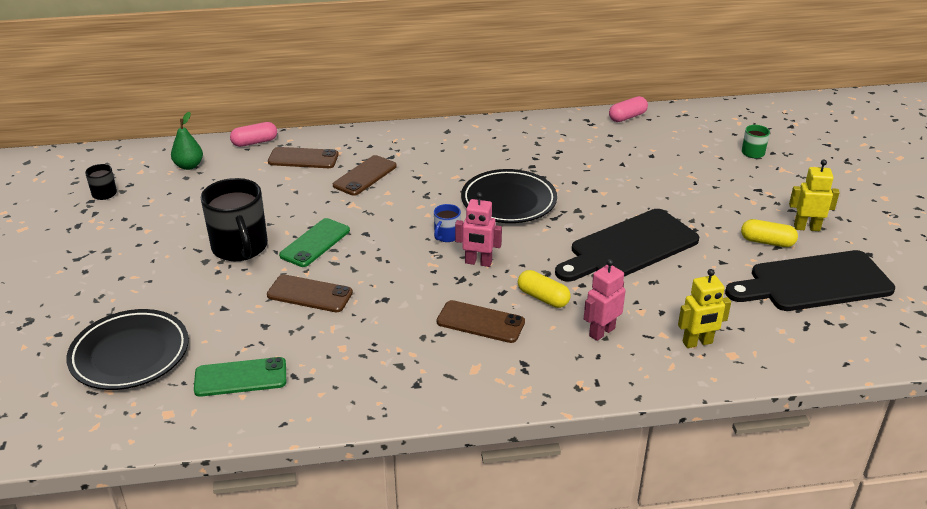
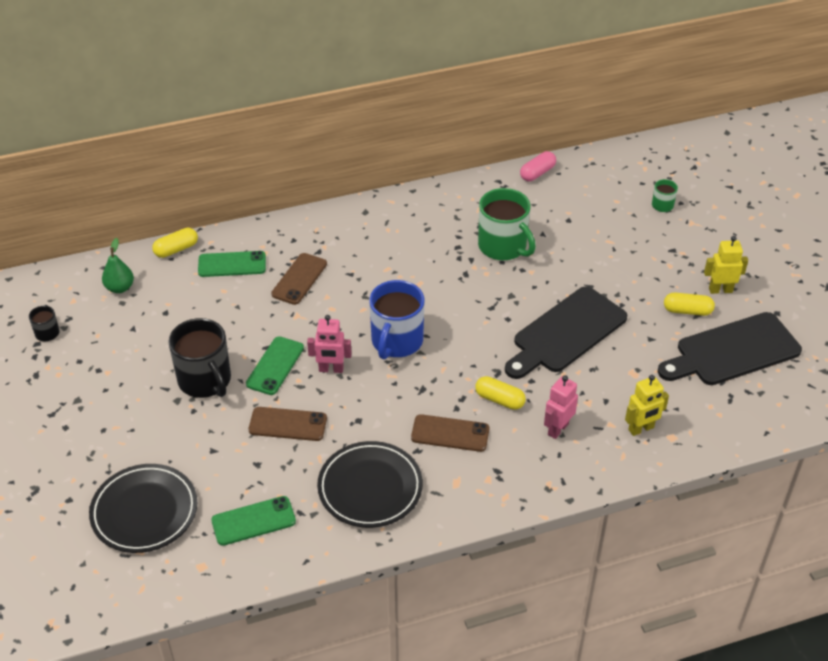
camera: 10 degrees left, 10 degrees up
pink capsule [230,122,277,147] -> yellow capsule [152,228,198,258]
brown phone [268,147,339,168] -> green phone [198,251,266,277]
blue mug [434,204,461,242] -> blue mug [369,280,424,360], size x2.12
pink robot [455,192,502,267] -> pink robot moved to [307,315,352,373]
black plate [461,169,557,223] -> black plate moved to [317,441,423,528]
none -> green mug [478,188,536,260]

